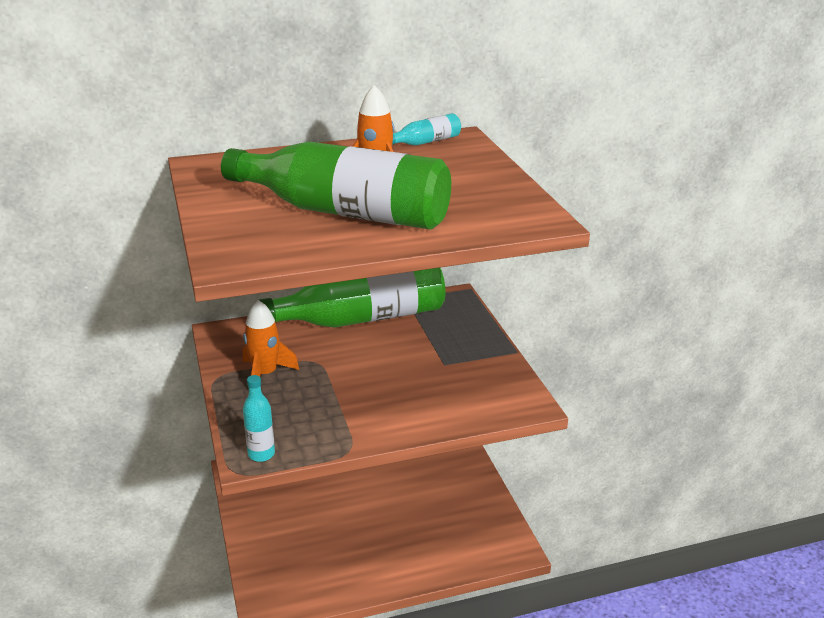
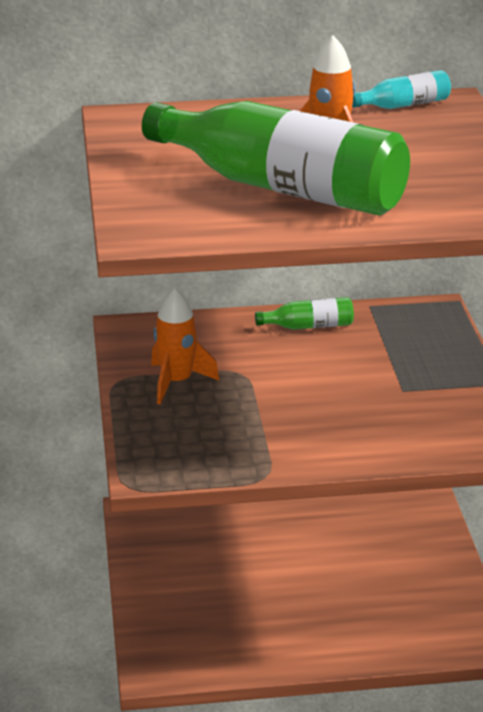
camera: 10 degrees right, 0 degrees up
turquoise bottle [243,375,275,462] -> none
green bottle [259,268,446,328] -> green bottle [255,297,354,330], size x0.41

